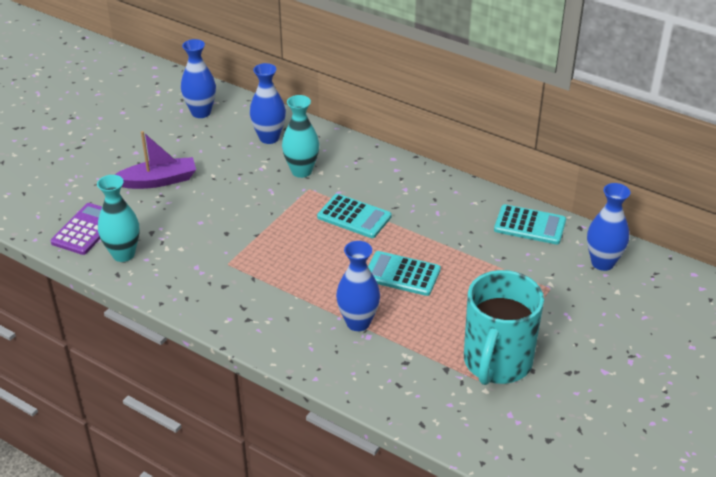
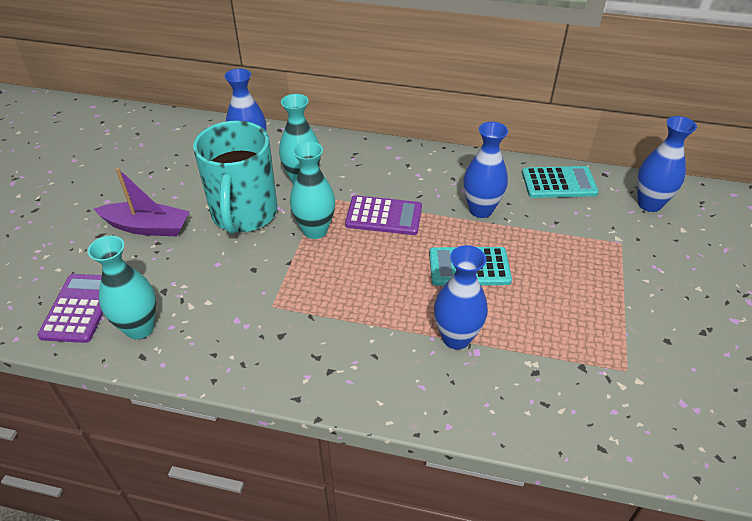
camera: 20 degrees left, 5 degrees up
purple boat [115,131,196,189] -> purple boat turned 45 degrees clockwise [94,168,190,236]
blue vase [181,39,216,118] -> blue vase moved to [464,122,508,218]
turquoise calculator [317,194,392,238] -> purple calculator [345,195,422,235]
turquoise mug [464,270,544,385] -> turquoise mug moved to [193,121,277,234]
none -> turquoise vase [290,141,335,239]

